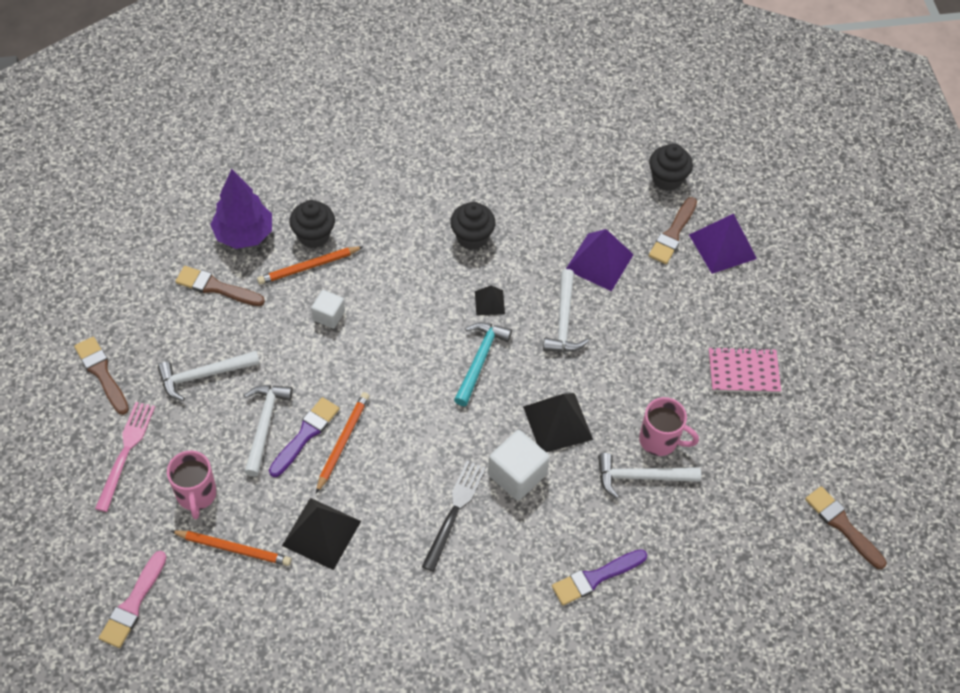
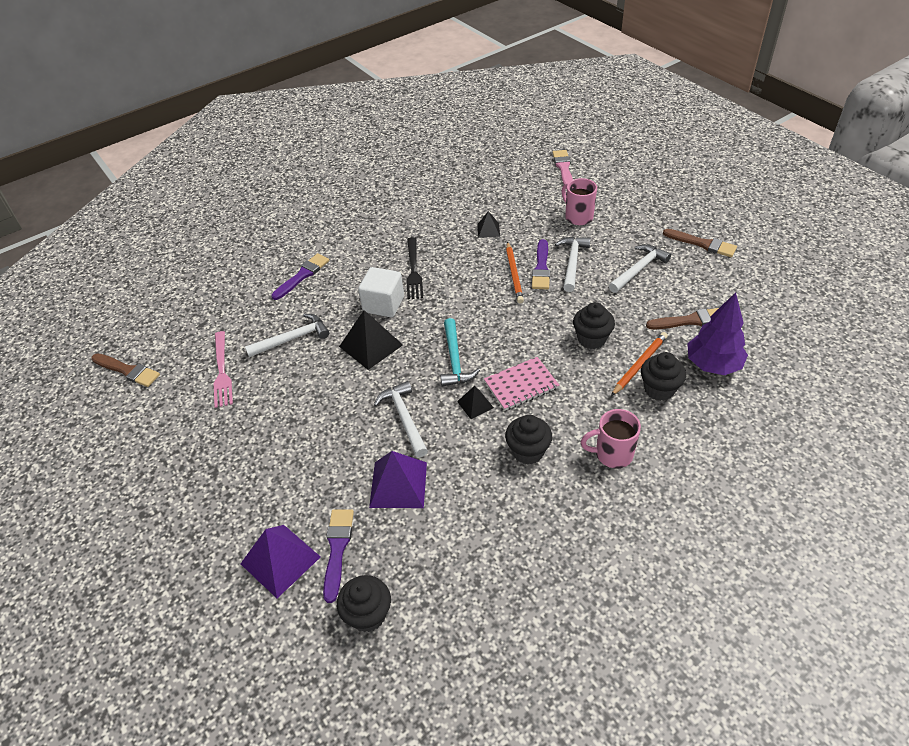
camera: 160 degrees right, 10 degrees down
pink fork [95,402,155,512] -> pink fork moved to [214,331,233,408]
orange pencil [171,530,291,566] -> none
white hammer [244,385,293,477] -> white hammer turned 150 degrees counterclockwise [555,237,591,292]
black pyramid [282,498,361,570] -> black pyramid [477,211,500,238], size x0.55
white cube [311,290,345,329] -> black cupcake [573,302,615,349]
pink mug [639,397,699,456] -> pink mug moved to [580,409,641,468]
brown brush [649,197,697,264] -> purple brush [323,509,354,603]
pink notebook [708,347,781,393] -> pink notebook moved to [484,357,559,411]

